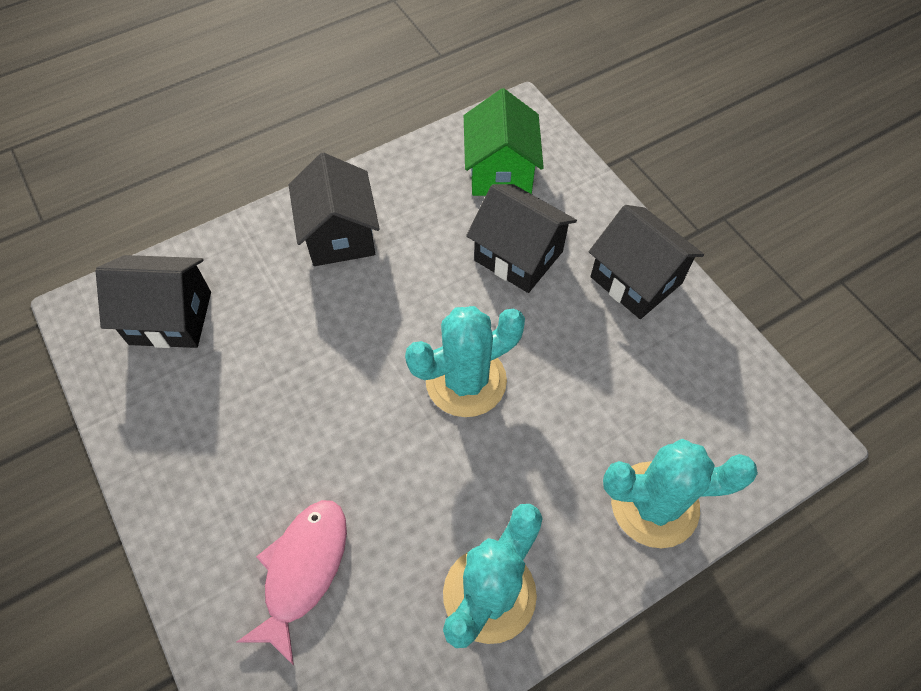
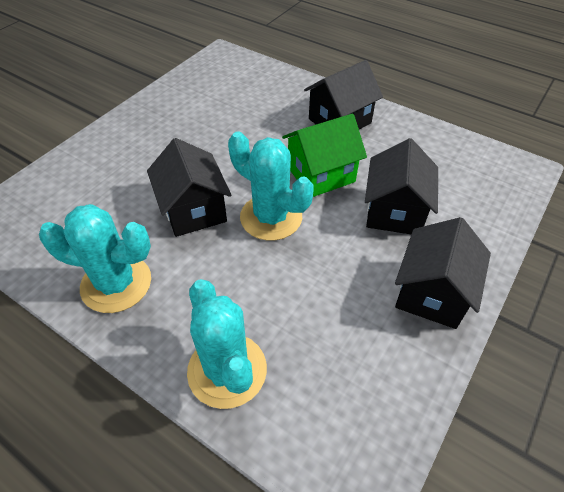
camera: 65 degrees right, 10 degrees down
black house [96,255,211,348] -> black house moved to [147,138,231,237]
pink fish [237,500,347,665] -> none
green house [464,88,544,196] -> green house moved to [282,114,367,197]

